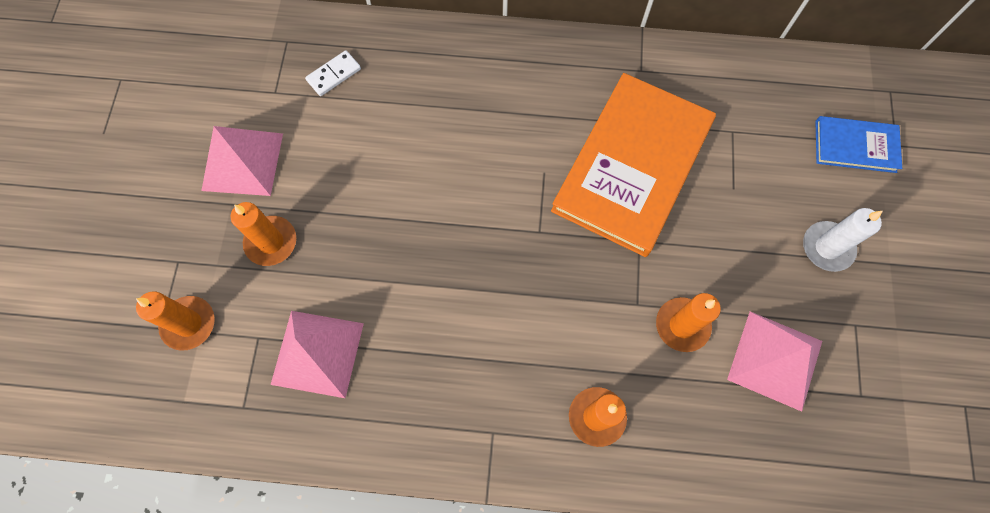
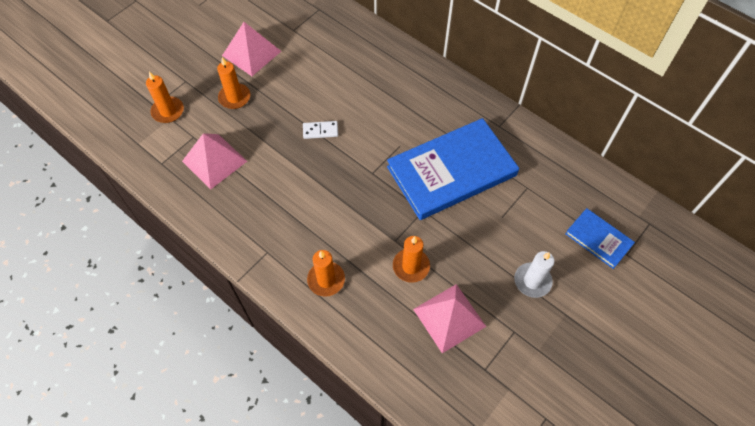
camera: 35 degrees right, 10 degrees down
white domino [305,50,361,96] -> white domino moved to [303,121,338,139]
orange book [551,73,716,257] -> blue book [387,118,519,220]

